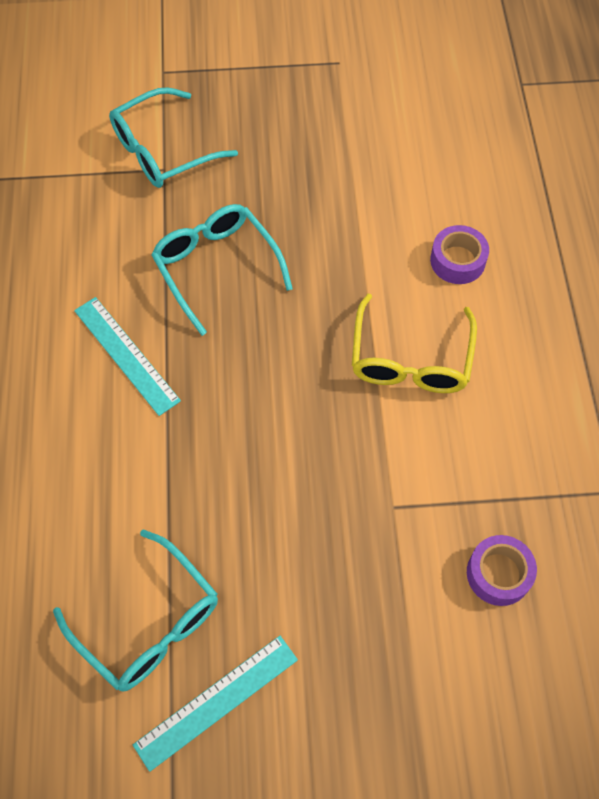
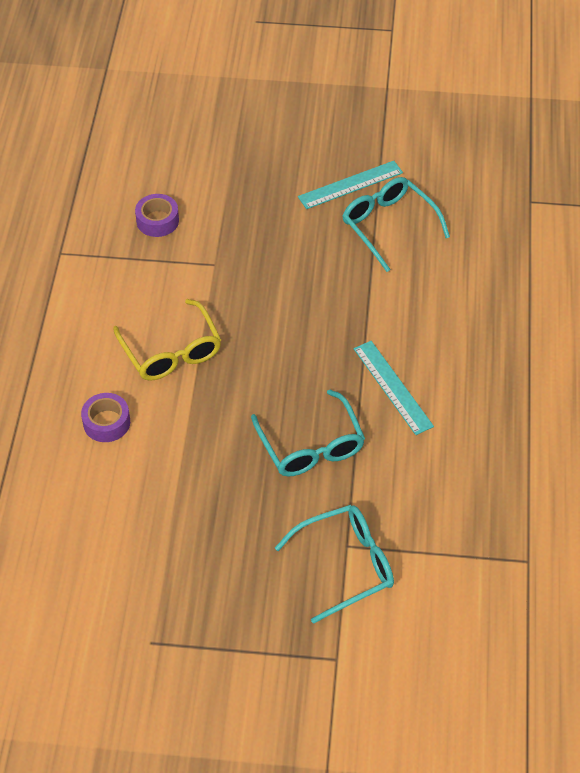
camera: 170 degrees left, 10 degrees down
yellow glasses [352,294,477,393] -> yellow glasses turned 135 degrees clockwise [113,299,221,381]

